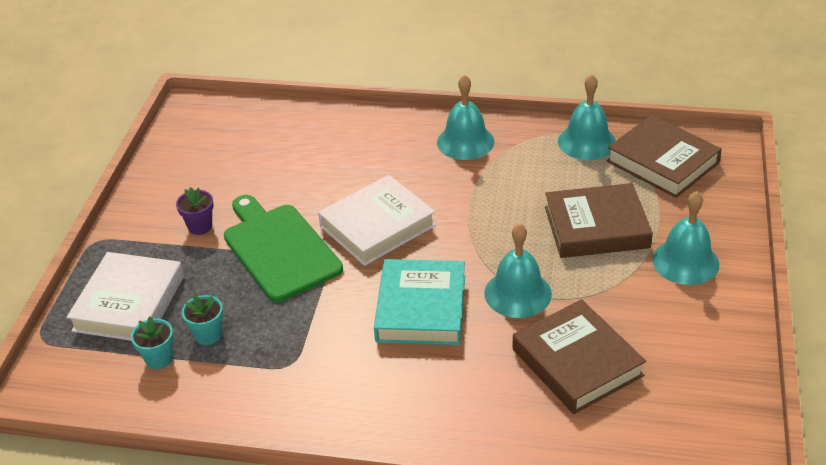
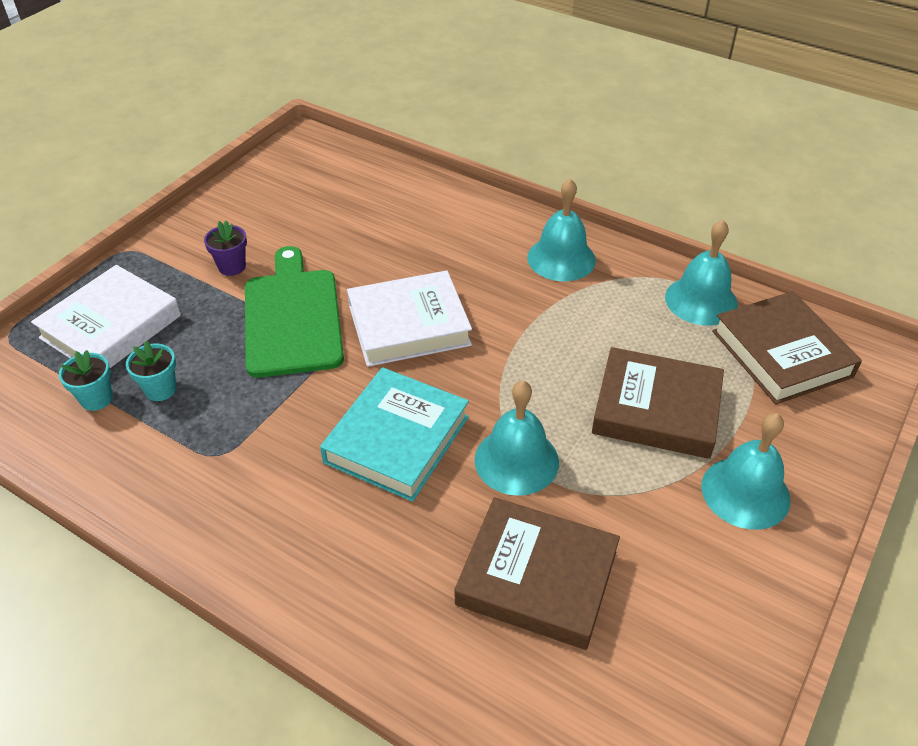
camera: 20 degrees right, 5 degrees up
brown book [512,299,646,414] -> brown book turned 60 degrees counterclockwise [454,497,620,650]

